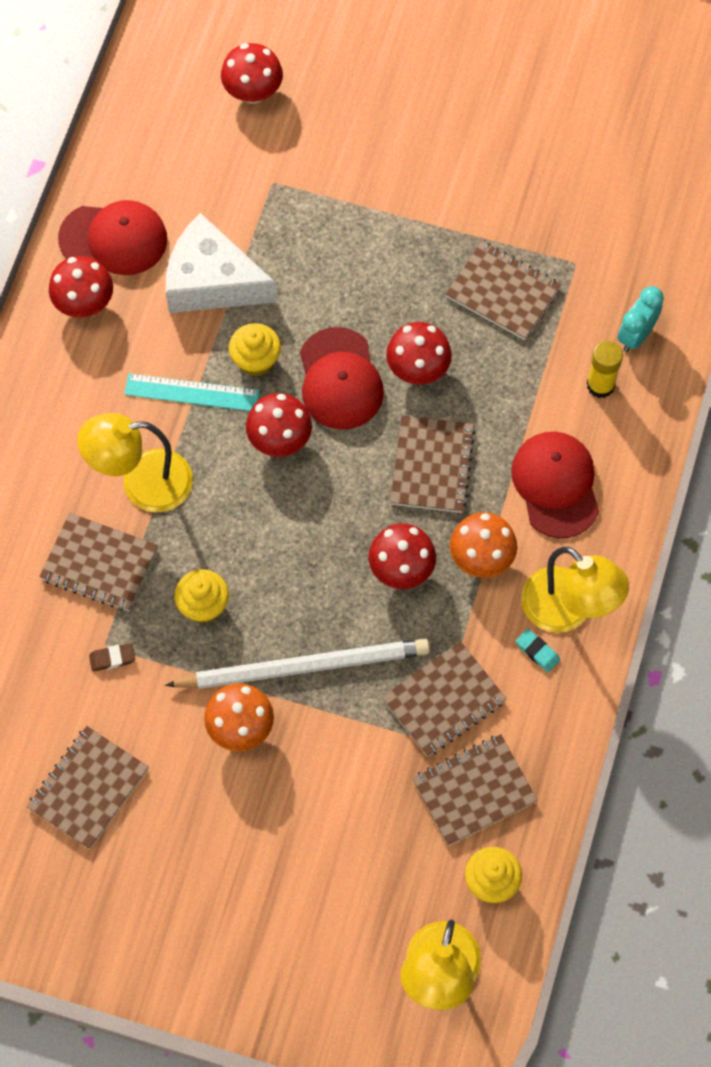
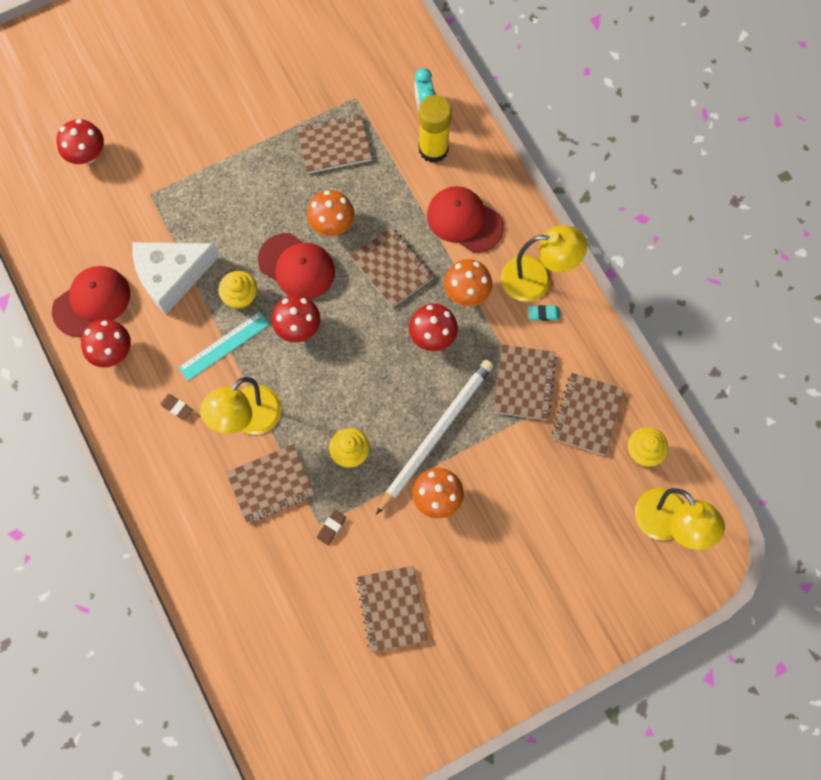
camera: 45 degrees left, 5 degrees up
red mushroom [386,322,452,385] -> orange mushroom [307,190,354,236]
yellow glue stick [587,341,623,398] -> yellow glue stick [419,95,452,163], size x1.51
none -> brown eraser [160,394,193,420]

